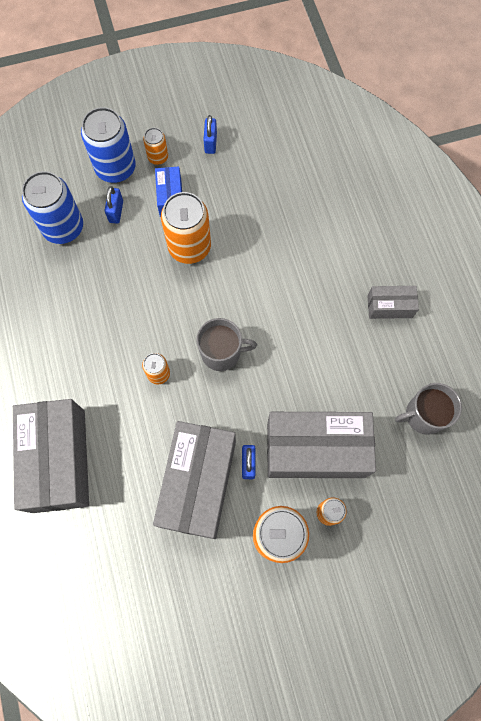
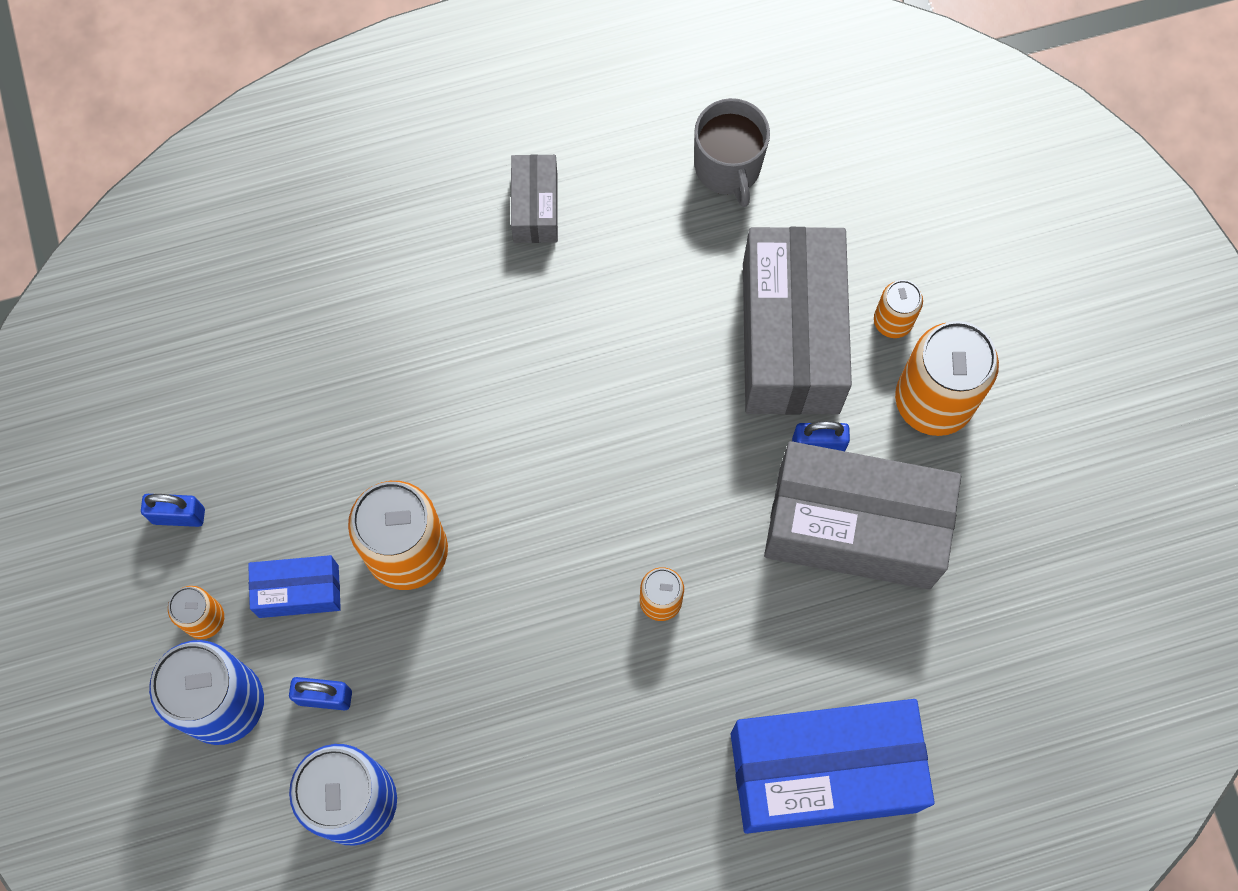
camera: 90 degrees left, 0 degrees up
grey box [13,399,89,513] -> blue box [731,699,935,834]
grey mug [196,318,257,371] -> none

